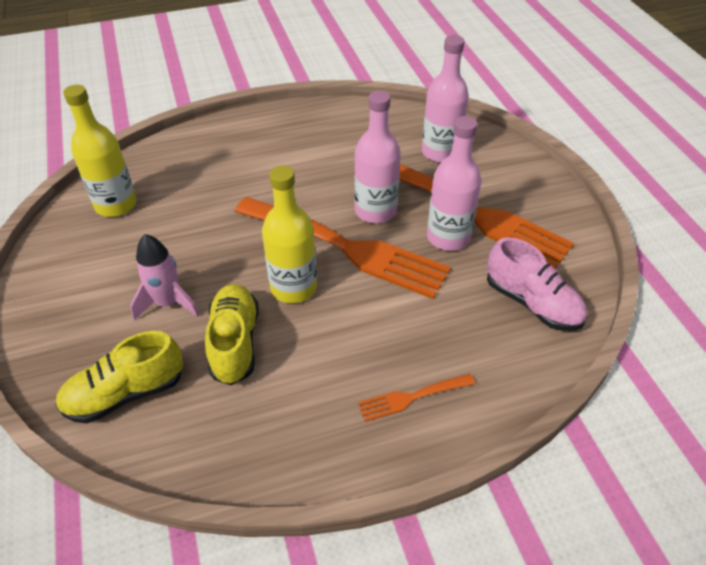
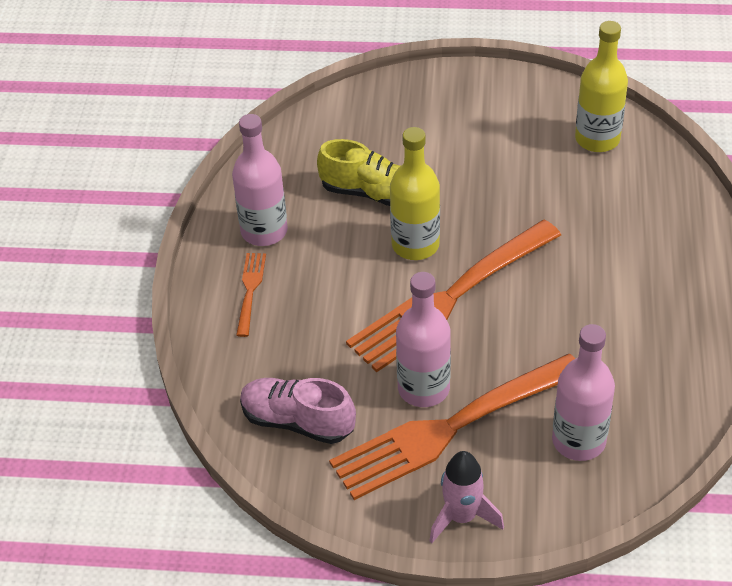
camera: 115 degrees right, 0 degrees up
yellow shoe [55,331,183,423] -> none
pink rocket [130,234,199,320] -> pink rocket moved to [429,451,504,543]
pink bottle [354,91,401,223] -> pink bottle moved to [232,114,288,246]
pink shoe [487,237,587,331] -> pink shoe turned 45 degrees clockwise [240,378,356,444]

